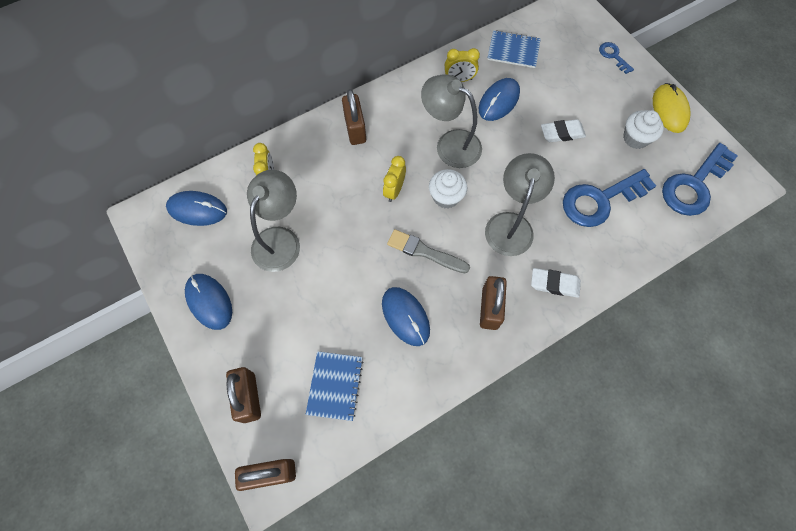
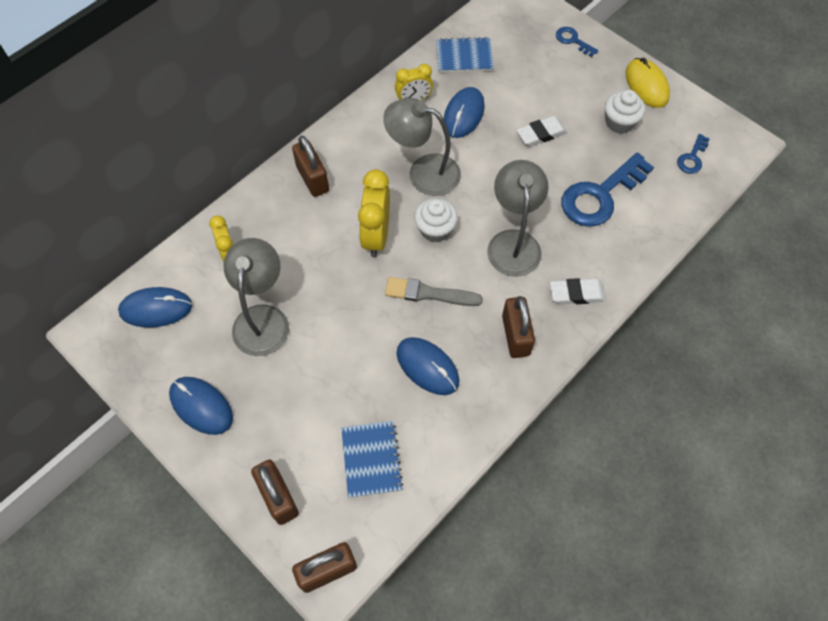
camera: 15 degrees left, 5 degrees down
yellow clock [383,156,406,202] -> yellow clock [358,169,390,257], size x1.59
blue key [662,143,738,216] -> blue key [677,134,710,174], size x0.48

